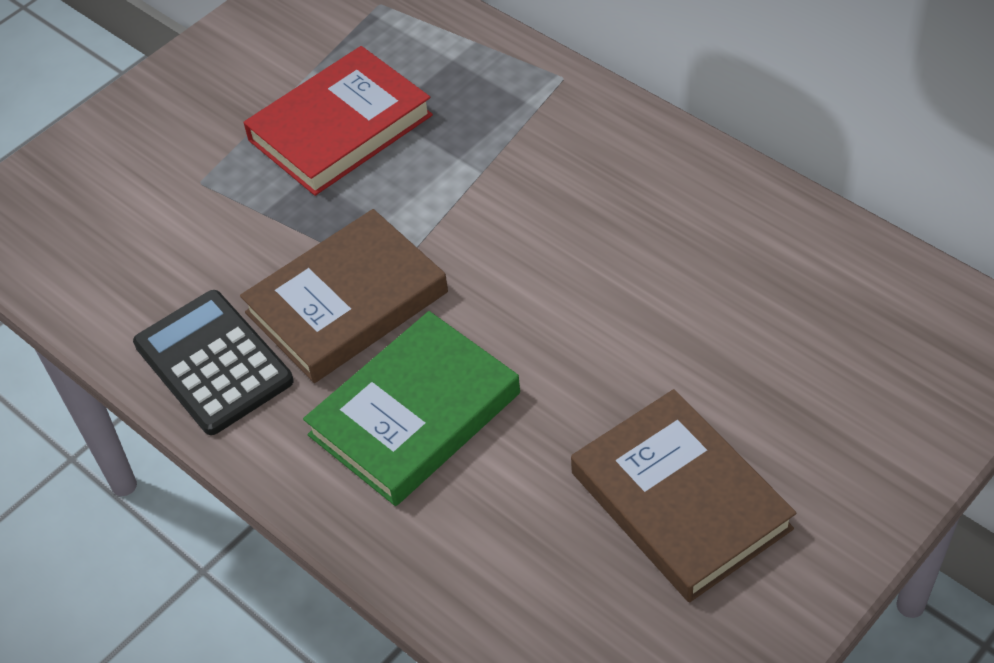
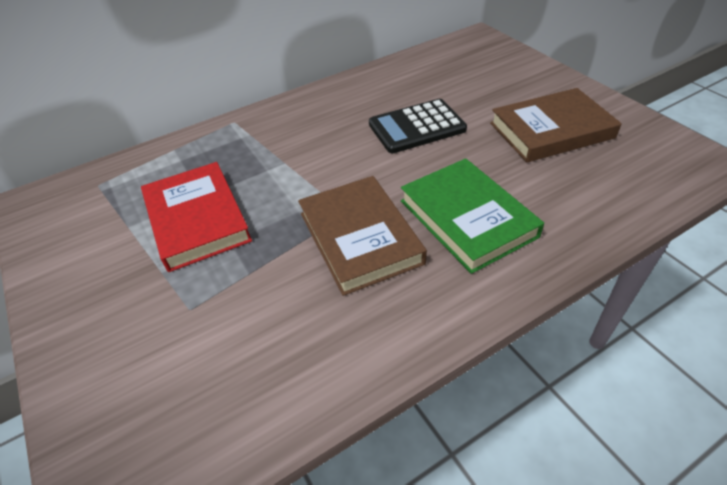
camera: 75 degrees left, 5 degrees down
black calculator [133,290,294,435] -> black calculator moved to [369,99,467,153]

